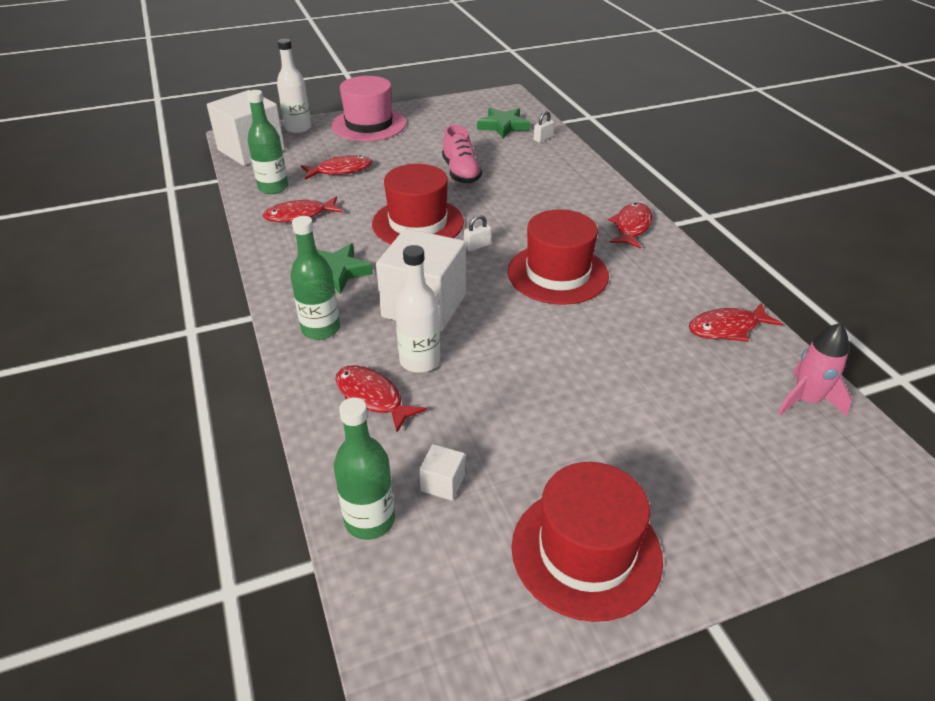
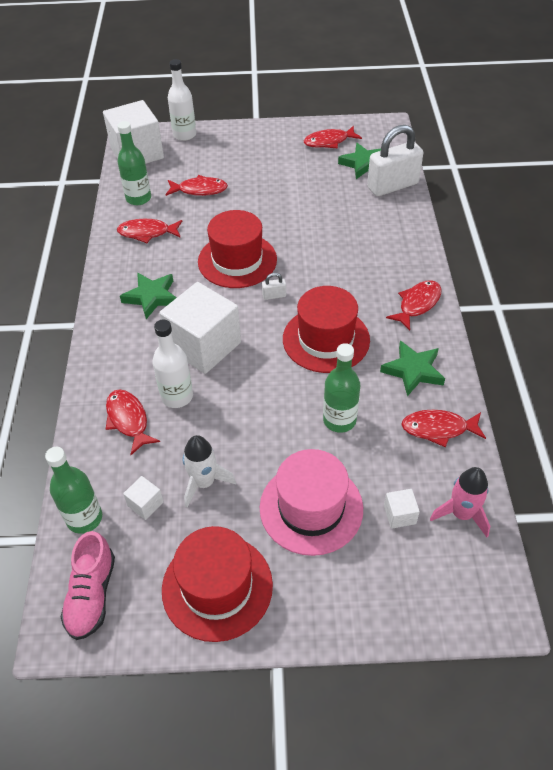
camera: 20 degrees right, 10 degrees up
green bottle [290,216,340,340] -> green bottle moved to [323,343,360,433]
pink hat [331,76,406,141] -> pink hat moved to [260,449,363,556]
pink shoe [442,125,482,183] -> pink shoe moved to [61,531,115,640]
white padlock [534,111,554,143] -> white padlock [367,125,423,196], size x2.49
none -> white rocket [183,435,236,508]
none -> red fish [304,126,362,148]
none -> green star [380,341,445,396]
none -> white cube [384,489,420,529]

